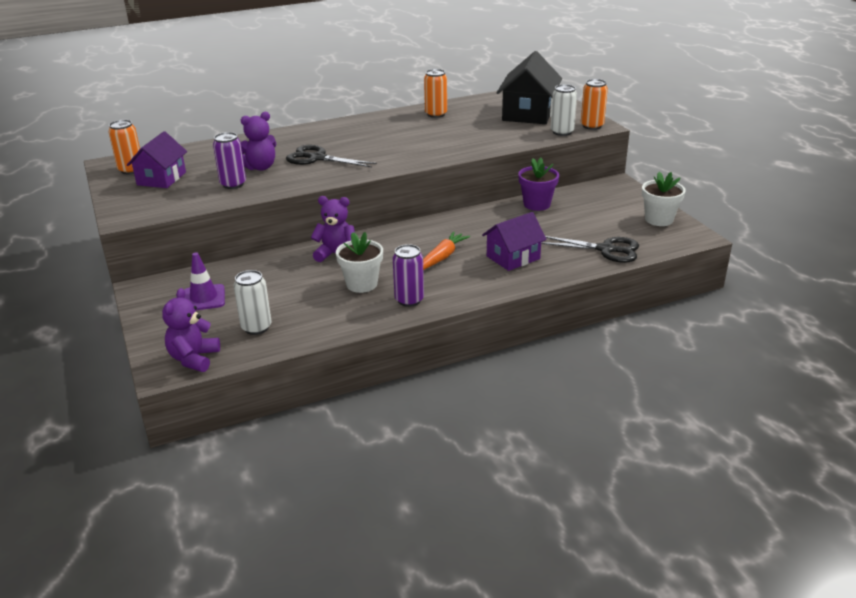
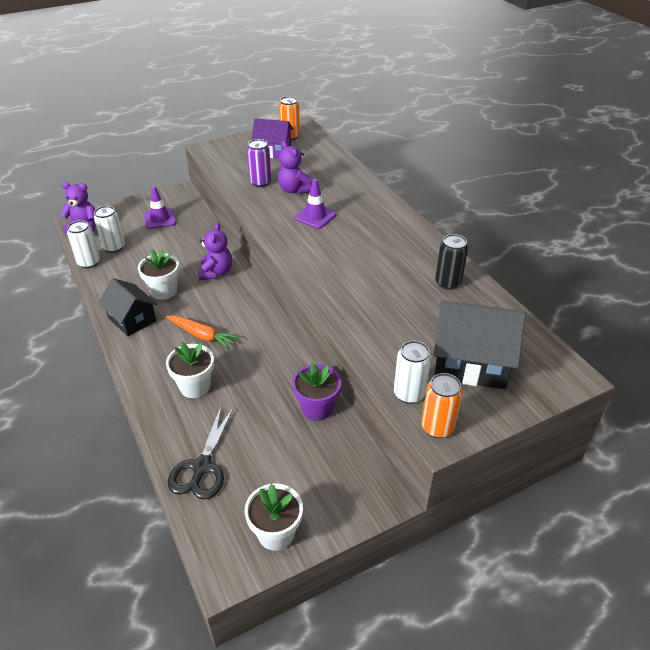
camera: 85 degrees right, 10 degrees up
black scissors [286,145,377,167] -> purple traffic cone [294,179,336,229]
purple can [393,244,424,307] -> black house [98,278,157,336]
orange can [424,69,447,118] -> black can [435,234,468,290]
purple house [482,212,547,271] -> white flower pot [166,342,214,398]
none -> white can [67,220,100,268]

